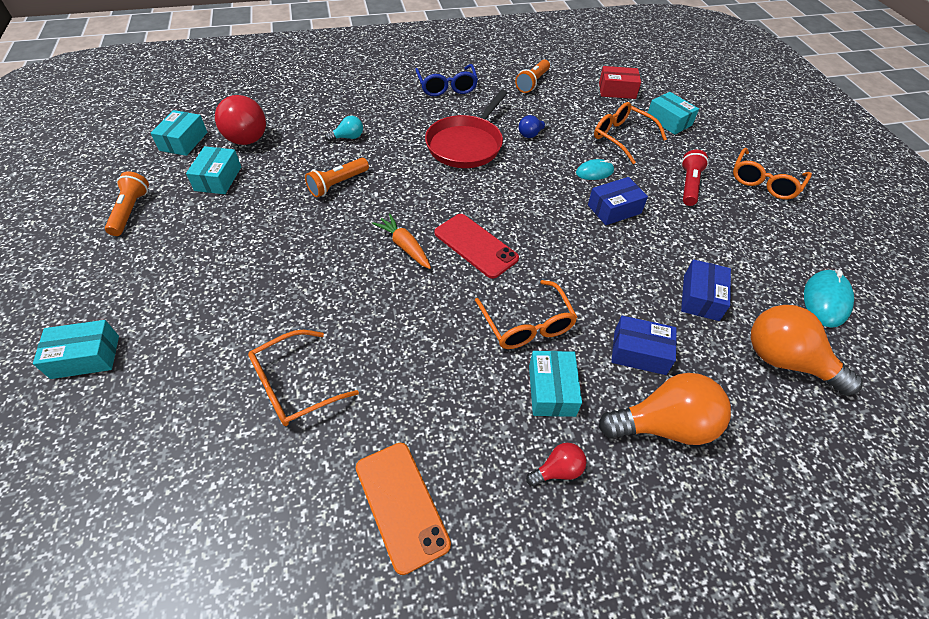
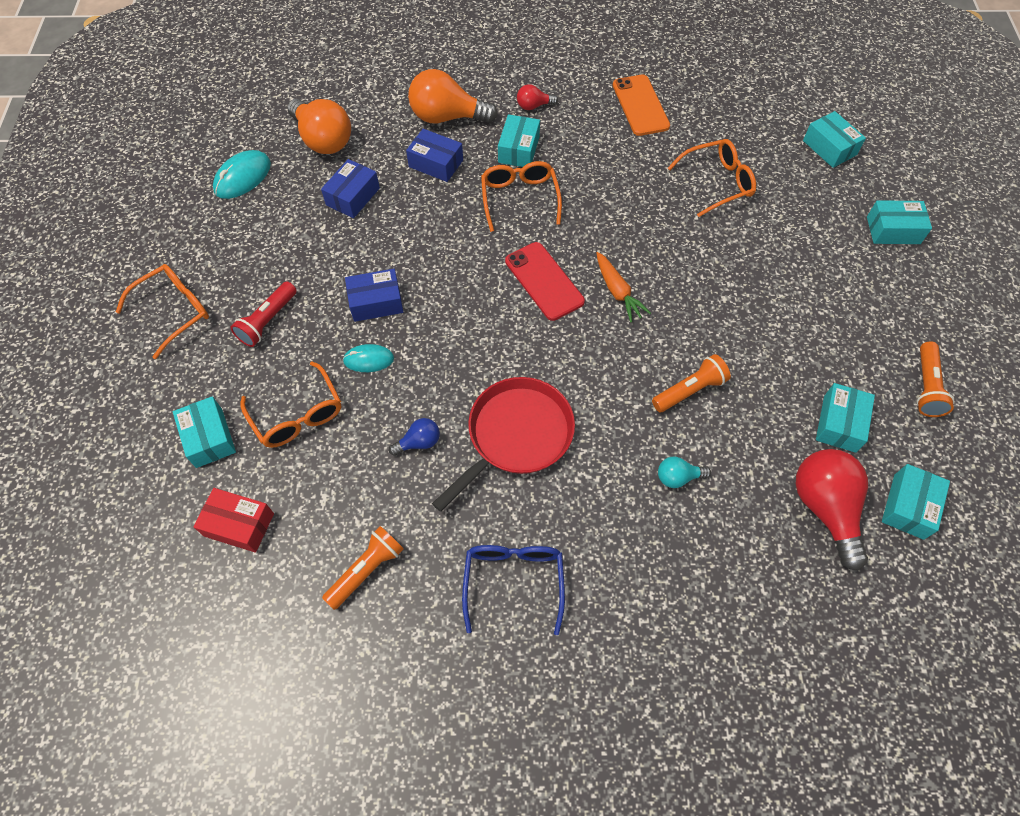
camera: 165 degrees left, 10 degrees up
none -> turquoise box [803,111,866,168]

